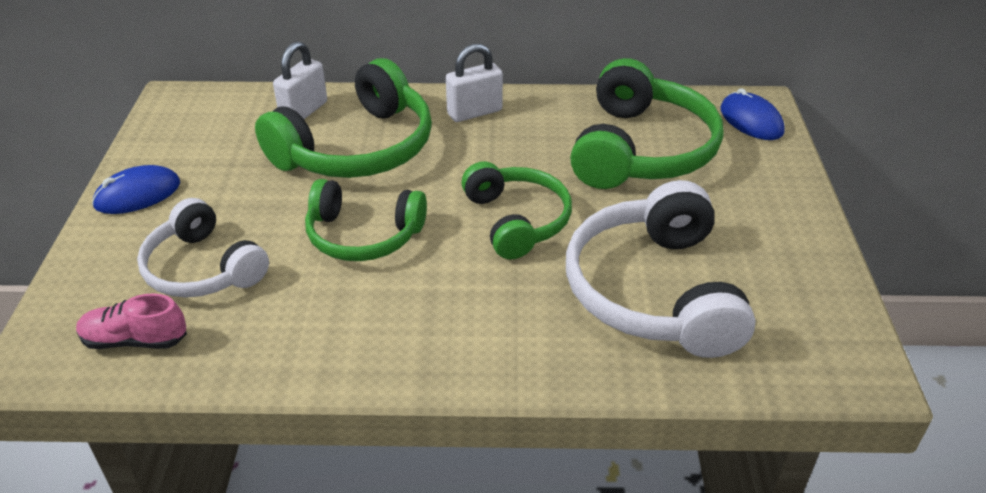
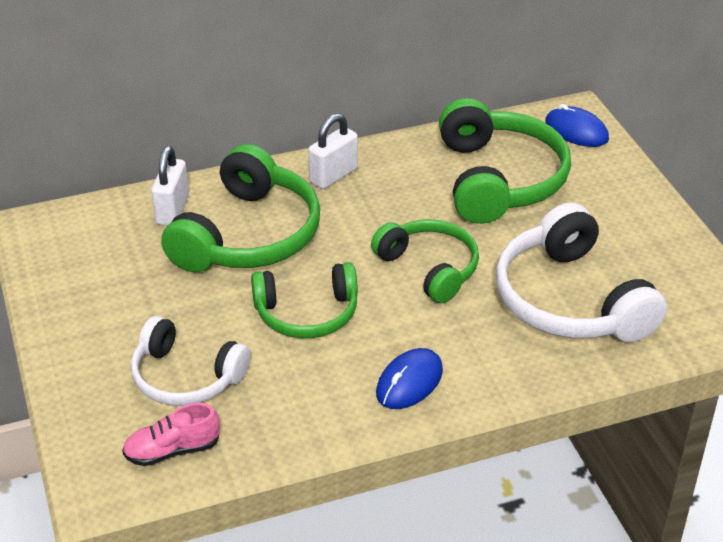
camera: 20 degrees left, 0 degrees up
blue mouse [92,165,180,214] -> blue mouse moved to [376,348,443,409]

